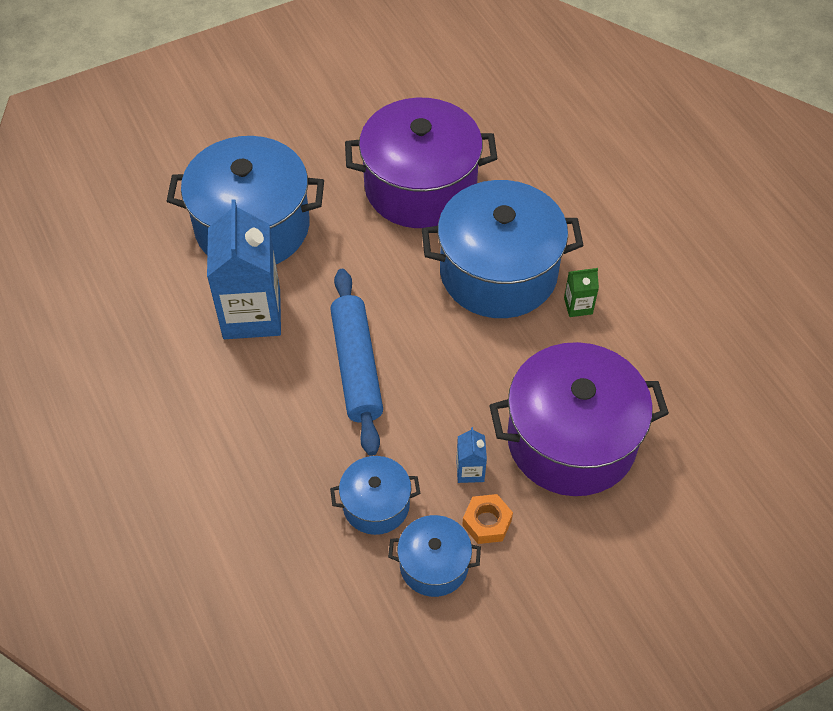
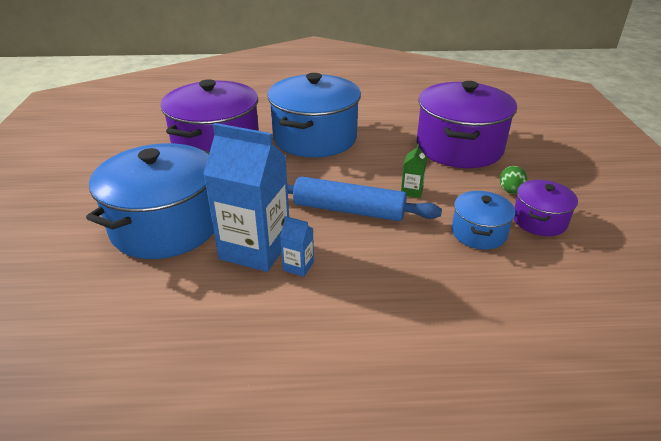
camera: 65 degrees left, 20 degrees down
blue pot [388,515,481,597] -> purple pot [514,180,578,236]
blue carton [456,427,487,483] -> blue carton moved to [280,216,314,277]
orange nut [462,494,513,544] -> green egg [500,166,527,194]
green carton [564,268,599,317] -> green carton moved to [401,144,427,198]

